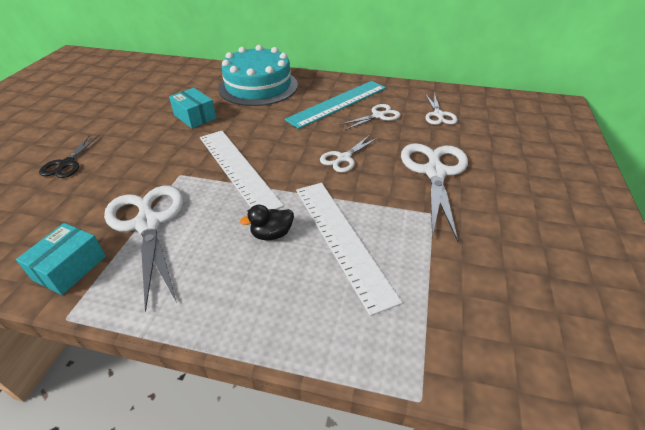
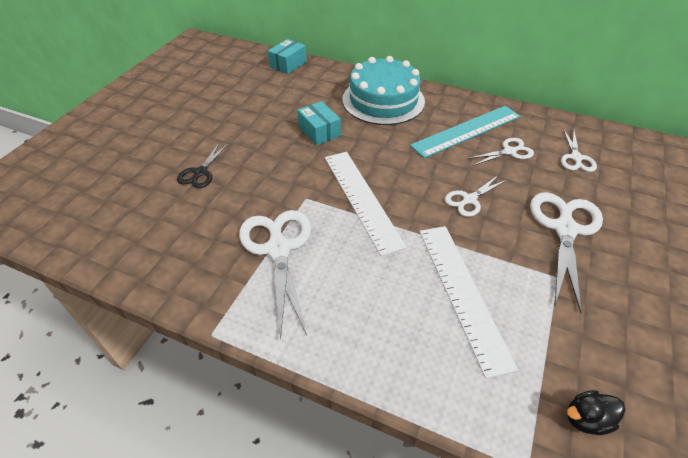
camera: 10 degrees right, 5 degrees up
turquoise box [16,223,106,295] -> turquoise box moved to [268,39,307,74]
black duck [240,205,294,240] -> black duck moved to [567,390,625,435]

